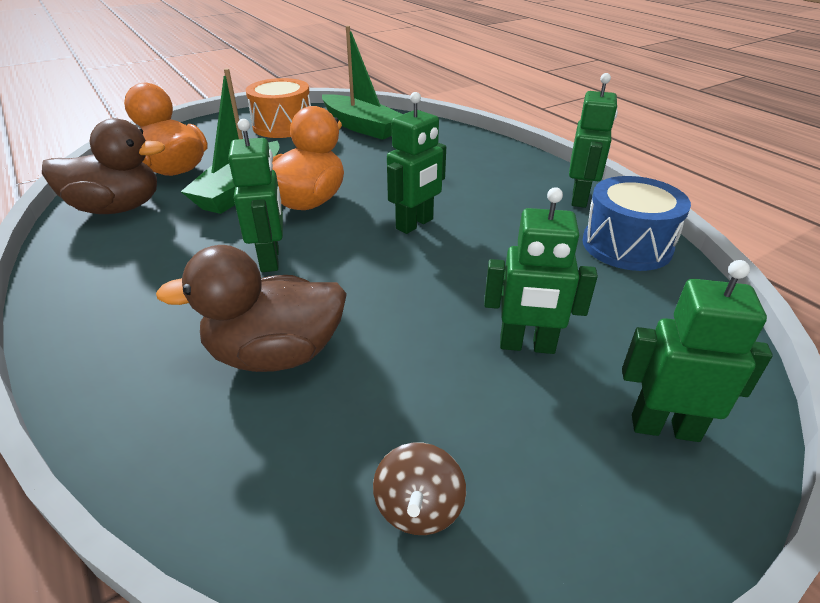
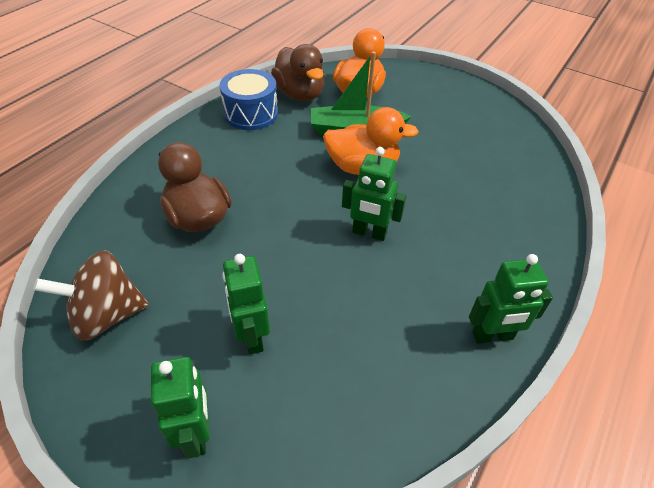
camera: 65 degrees right, 10 degrees up
green robot [228,119,283,272] -> none
orange drum [246,78,311,138] -> none
green boat [322,26,403,140] -> none
brown spinning top [373,443,466,535] -> brown spinning top [34,250,149,341], size x1.81
blue drum [582,176,691,271] -> blue drum moved to [220,69,278,130]

